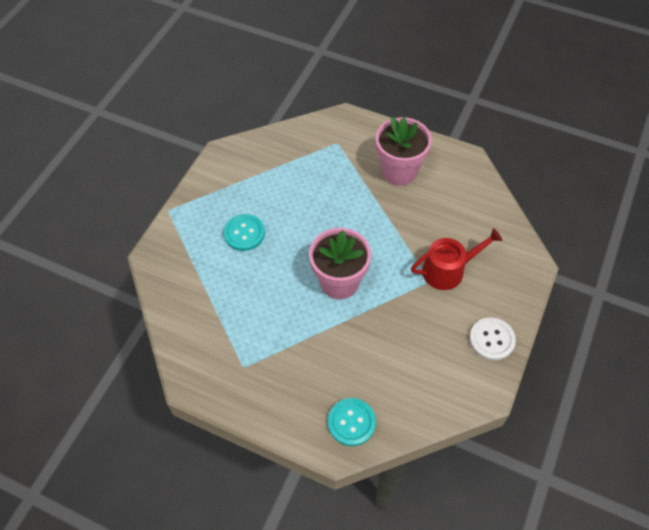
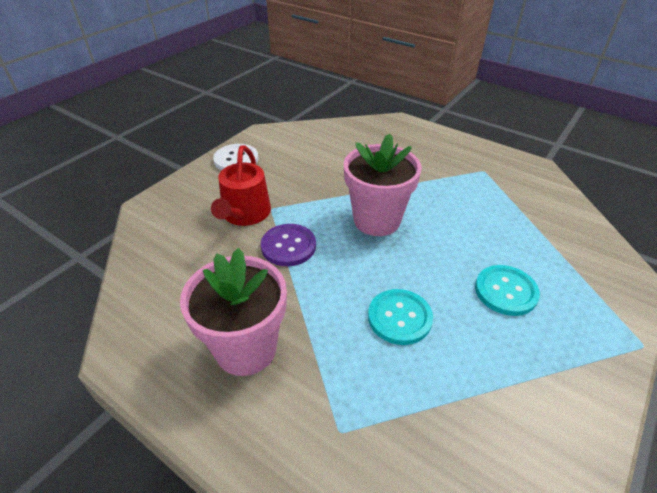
camera: 170 degrees left, 15 degrees down
turquoise button [328,398,376,446] -> turquoise button moved to [368,289,433,345]
red watering can [411,228,502,290] -> red watering can turned 75 degrees counterclockwise [211,145,271,226]
none -> purple button [261,224,316,266]

